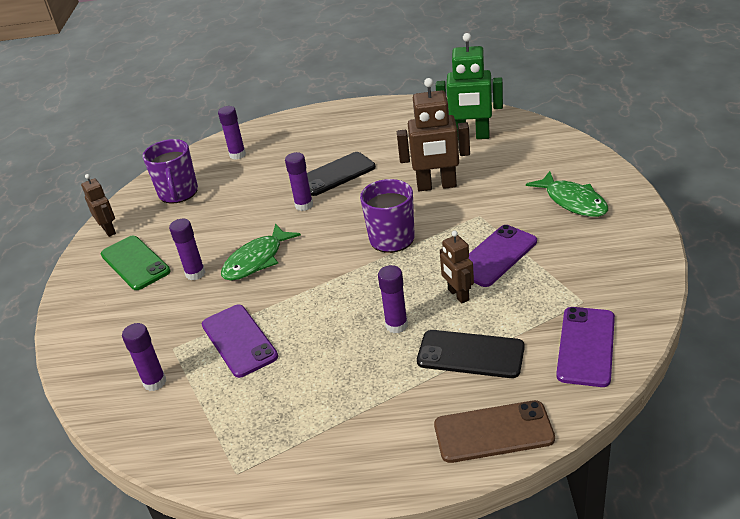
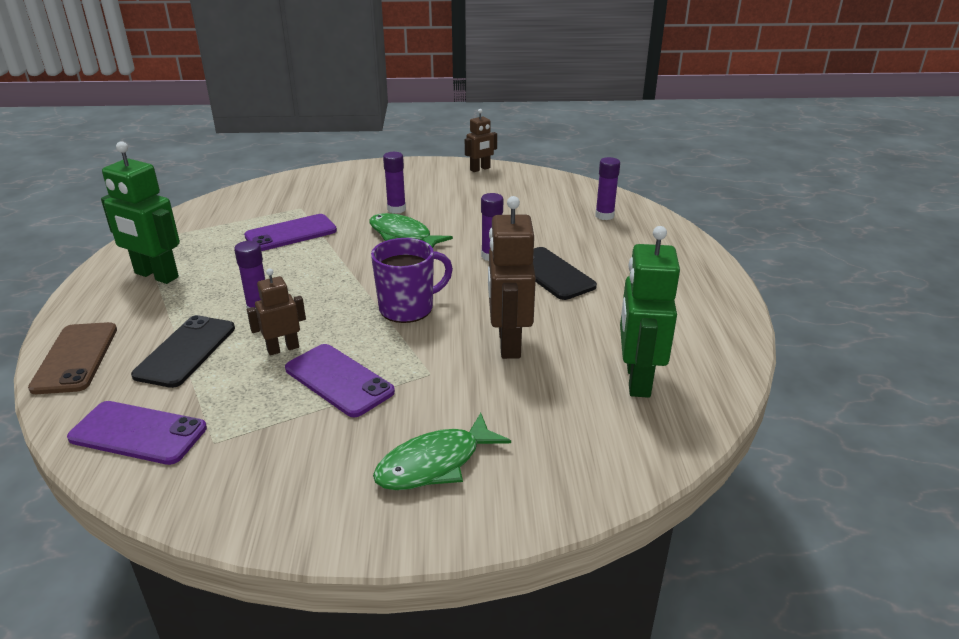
camera: 85 degrees right, 5 degrees down
green phone [101,236,171,290] -> none
purple glue stick [122,323,166,391] -> none
purple mug [142,139,198,203] -> none
none -> green robot [101,141,180,284]

